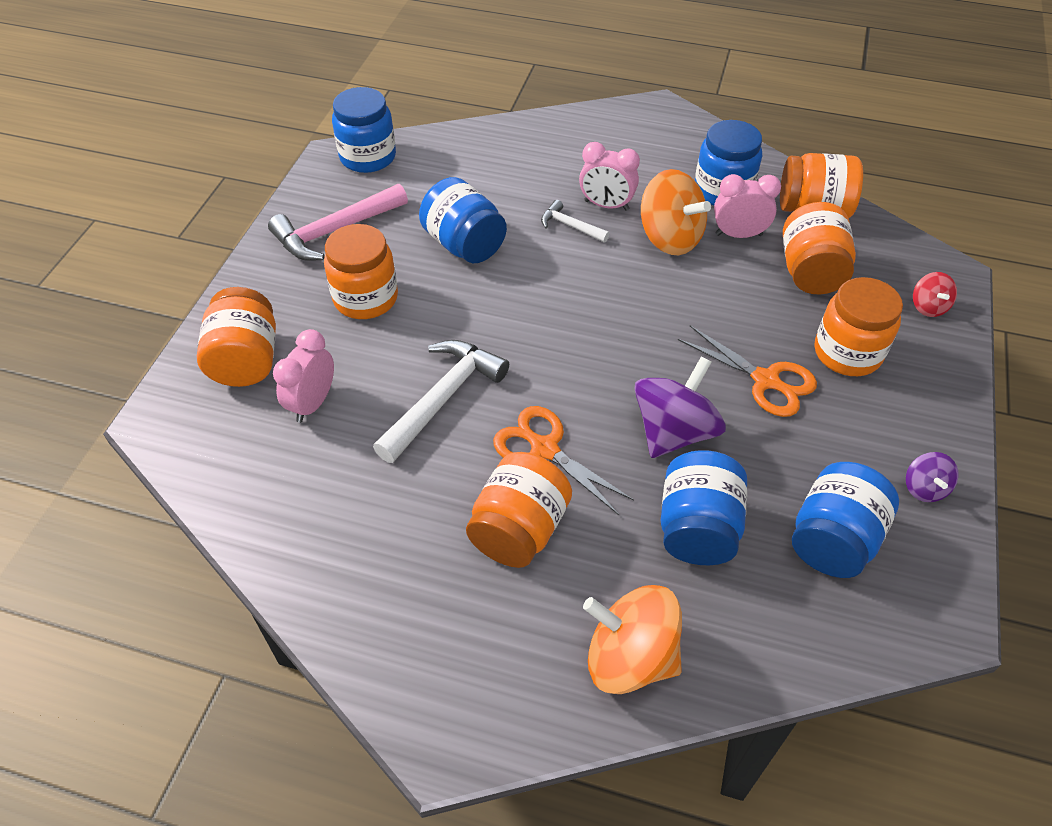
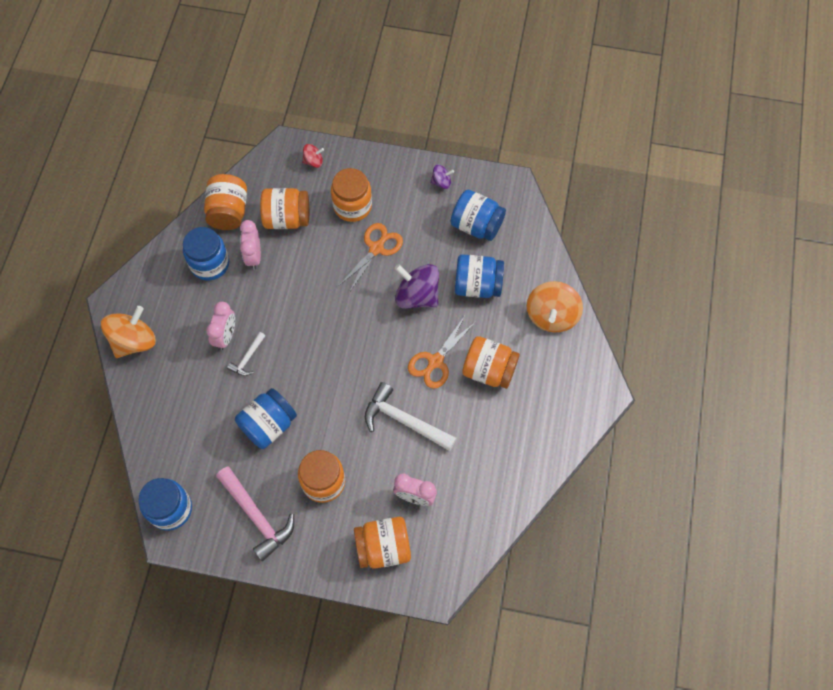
camera: 95 degrees left, 15 degrees up
orange spinning top [641,169,711,255] -> orange spinning top moved to [101,306,156,358]

